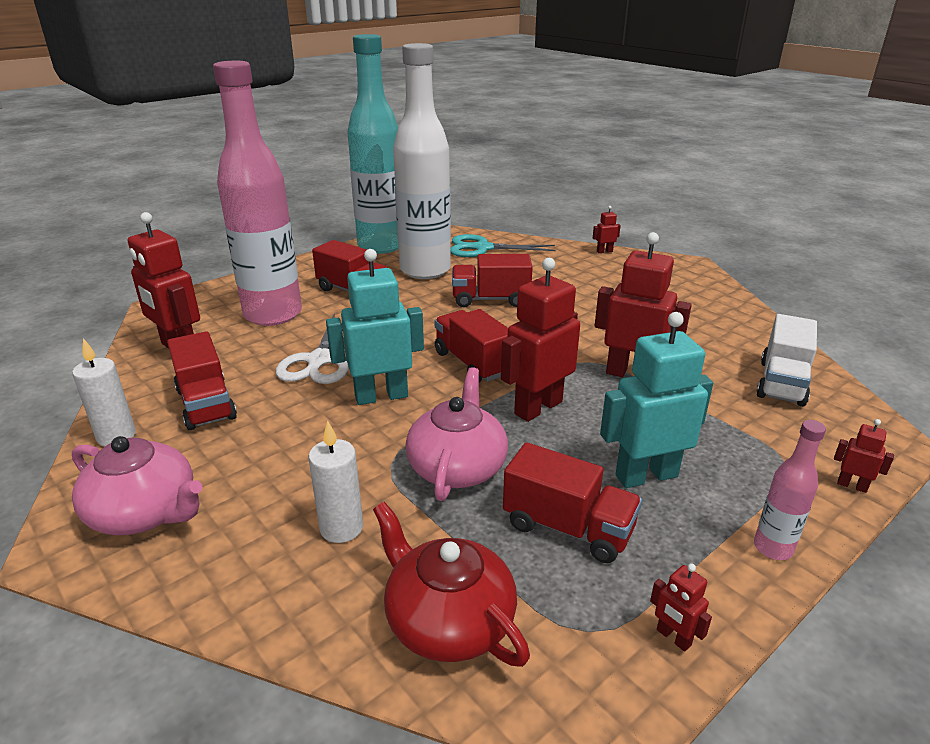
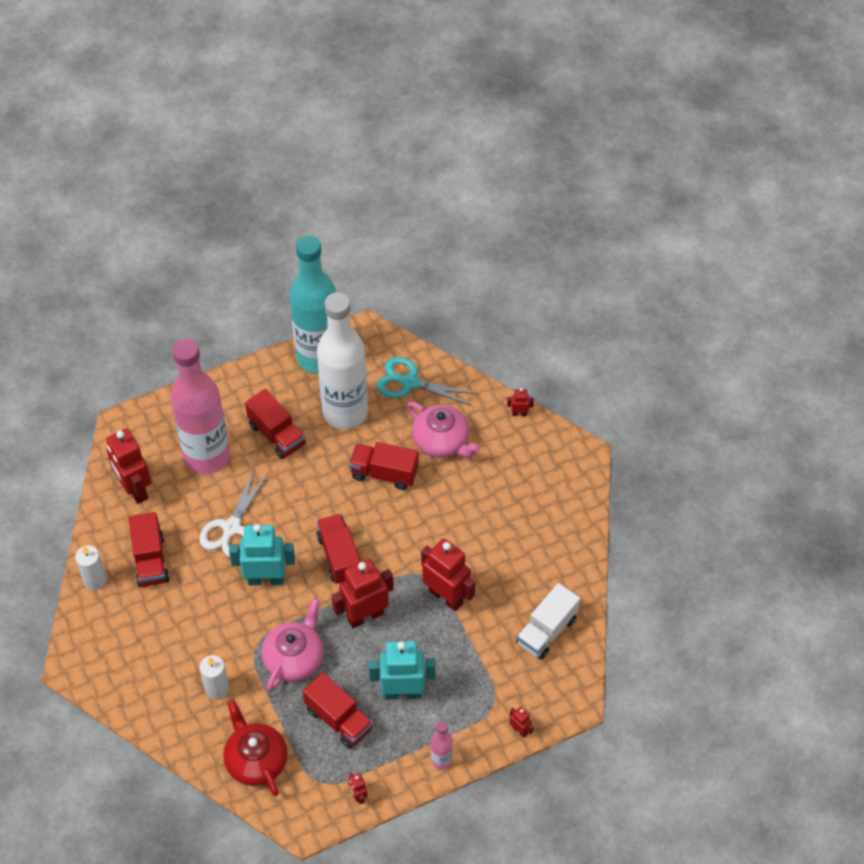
camera: 15 degrees right, 25 degrees up
pink teapot [72,436,202,535] -> pink teapot moved to [407,402,480,458]

